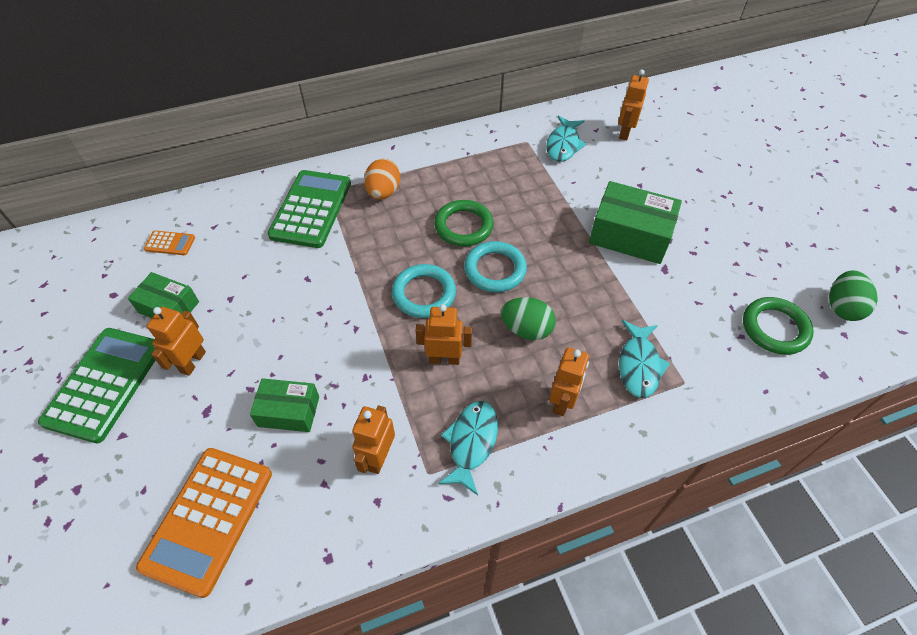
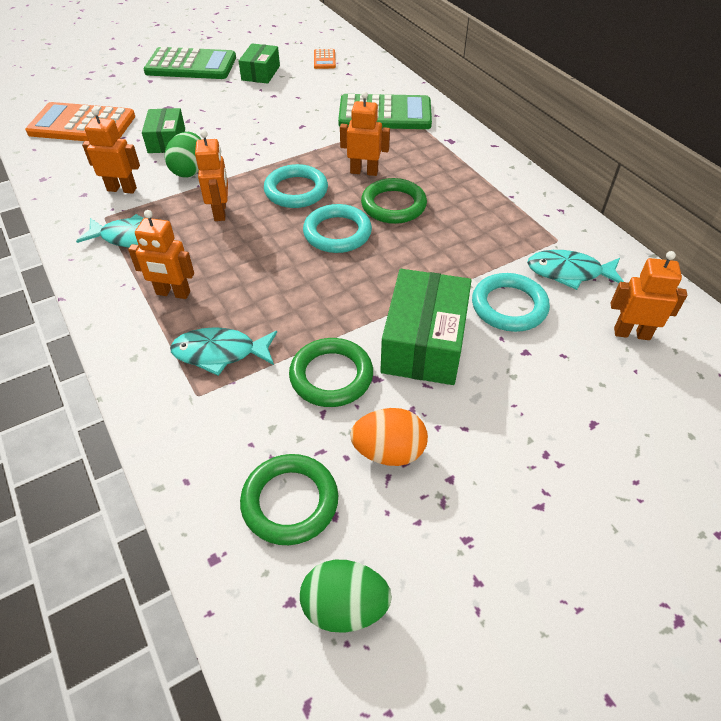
camera: 80 degrees right, 5 degrees down
orange robot [147,307,206,376] -> orange robot moved to [340,91,390,176]
orange egg [364,159,400,199] -> orange egg moved to [350,408,428,466]
green egg [501,297,556,340] -> green egg moved to [165,132,202,178]
none -> green ring [289,338,373,407]
none -> turquoise ring [472,273,550,332]

